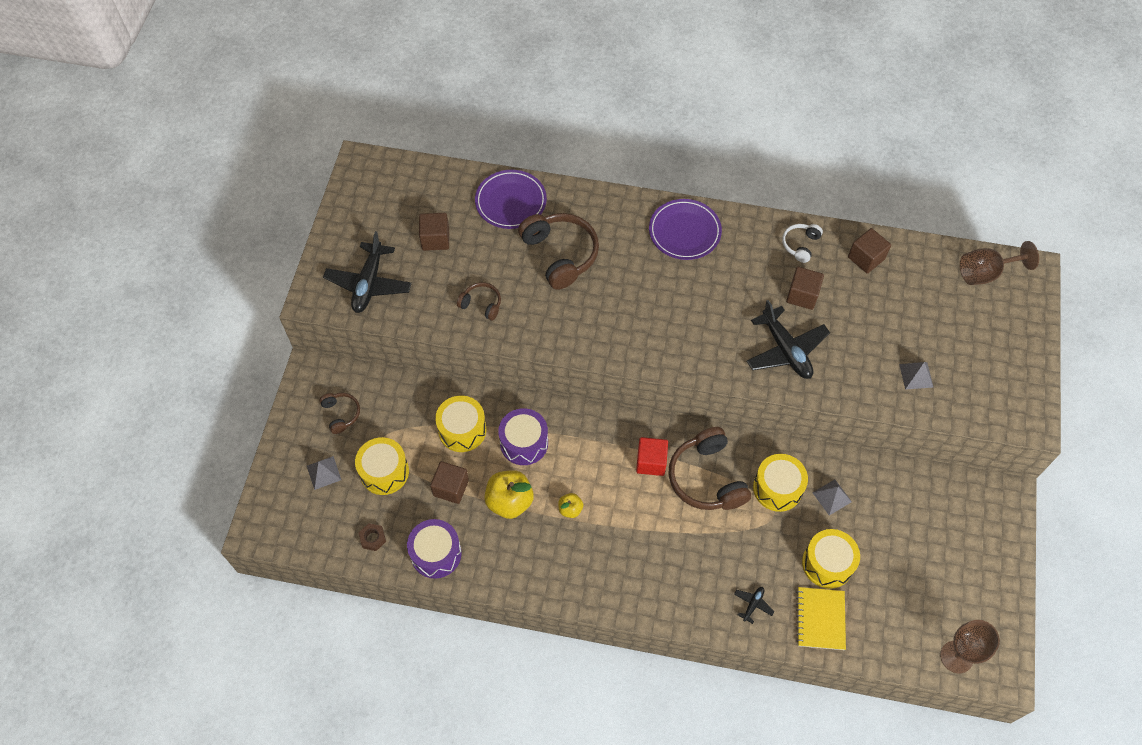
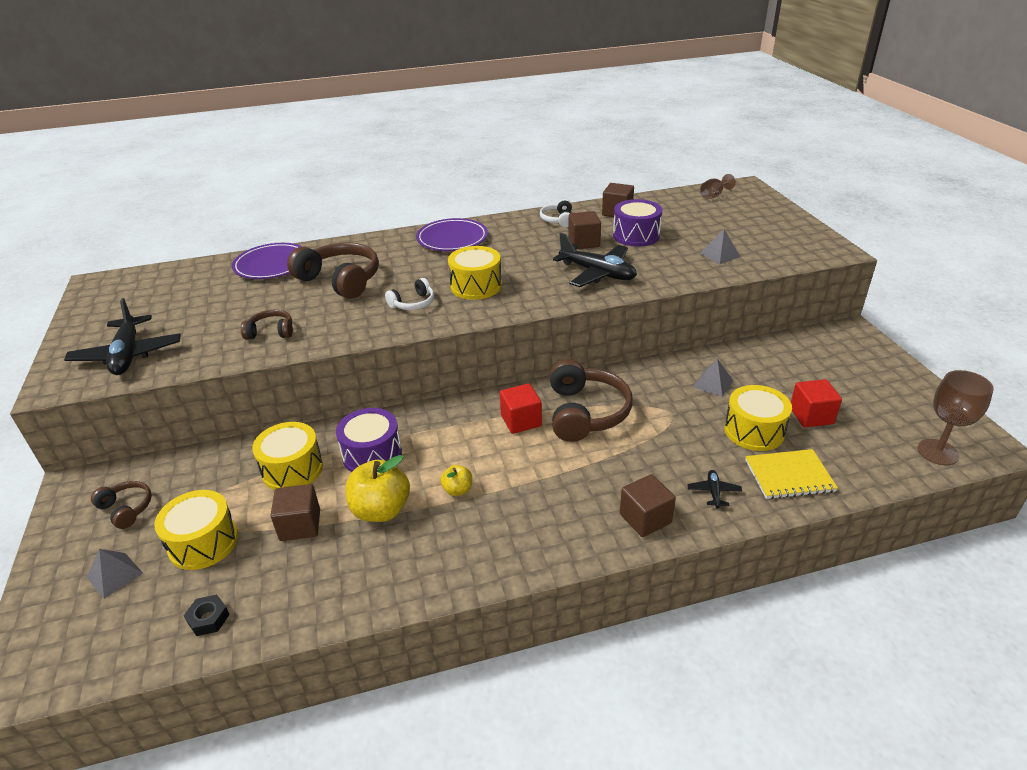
camera: 25 degrees left, 25 degrees down
brown nut [359,523,386,551] -> black nut [183,594,230,636]
purple drum [407,519,462,579] -> purple drum moved to [613,199,662,247]
brown cube [419,213,449,251] -> brown cube moved to [620,474,676,537]
brown headphones [669,427,751,510] -> brown headphones turned 135 degrees counterclockwise [550,359,633,442]
yellow drum [753,454,808,512] -> yellow drum moved to [448,246,502,300]
yellow notebook [796,587,846,650] -> yellow notebook turned 75 degrees counterclockwise [745,449,838,499]
brown goblet [960,241,1039,285] -> brown goblet [700,174,736,199], size x0.61
none -> white headphones [385,278,434,310]
none -> red cube [791,379,842,427]

